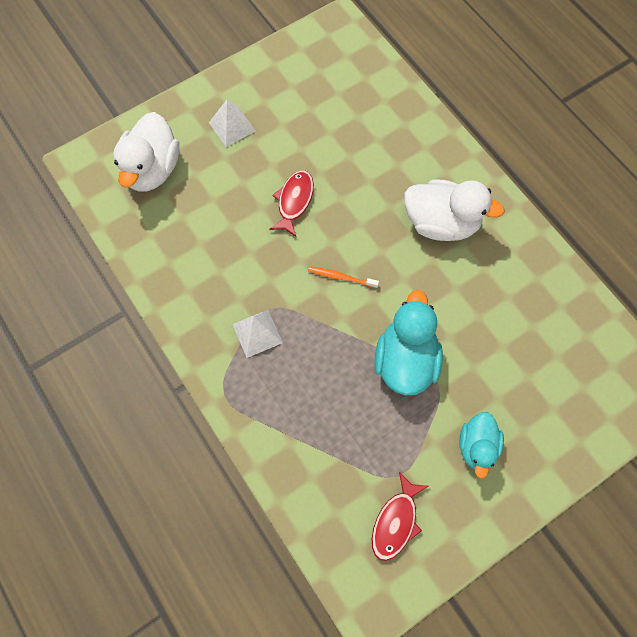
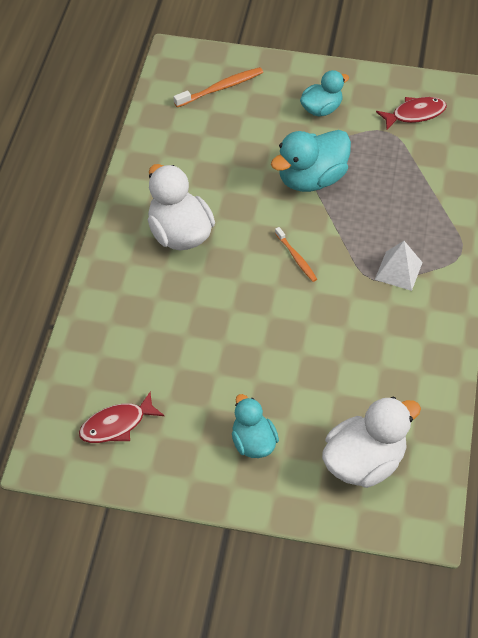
camera: 135 degrees left, 15 degrees down
white pyramid [209,99,256,147] -> turquoise duck [232,394,279,458]
red fish [269,170,314,237] -> red fish moved to [79,392,164,443]
none -> orange toothbrush [174,67,263,107]

